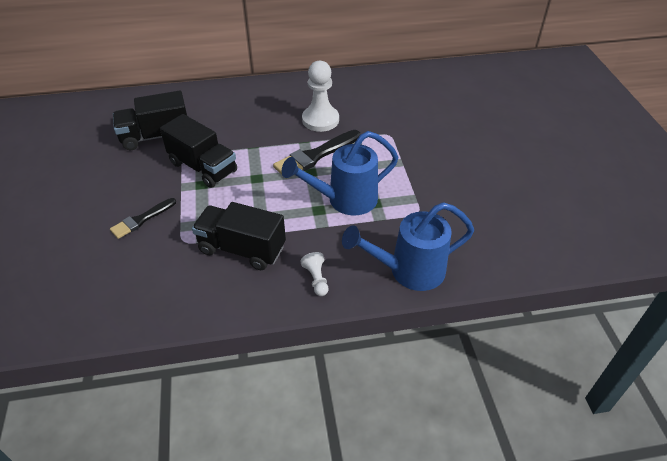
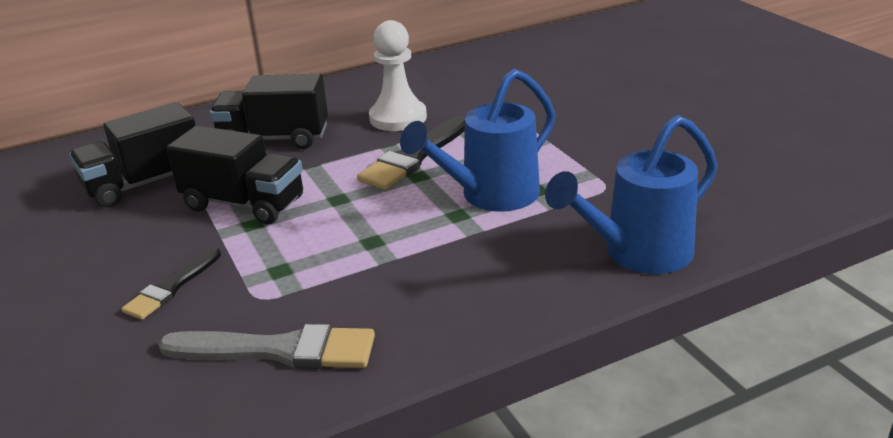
camera: 15 degrees left, 15 degrees down
black truck [192,202,286,270] -> black truck moved to [210,74,328,149]
white pawn [300,252,328,296] -> none
none -> grey brush [158,324,375,369]

